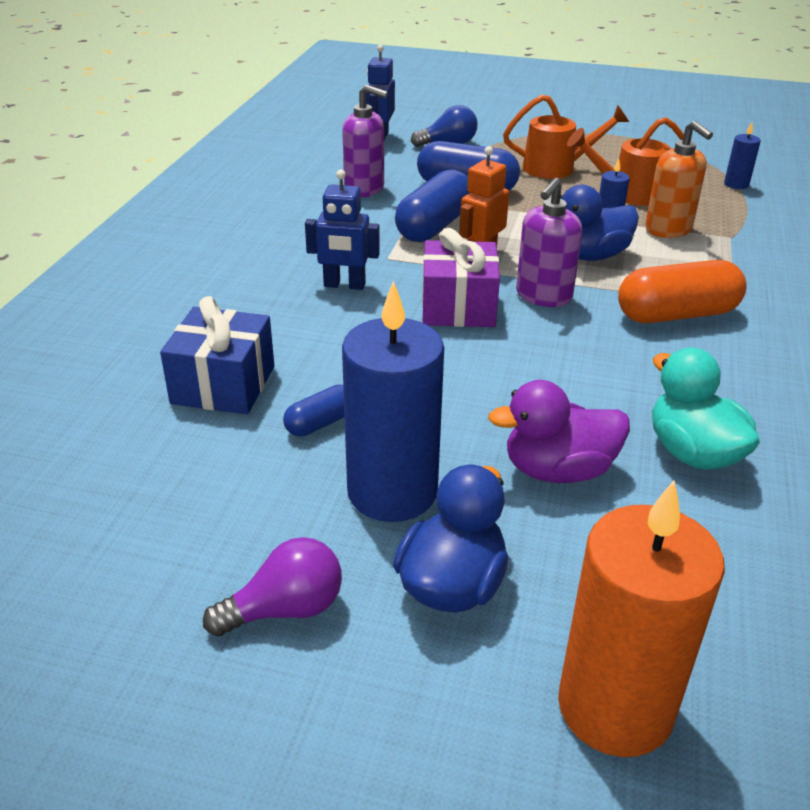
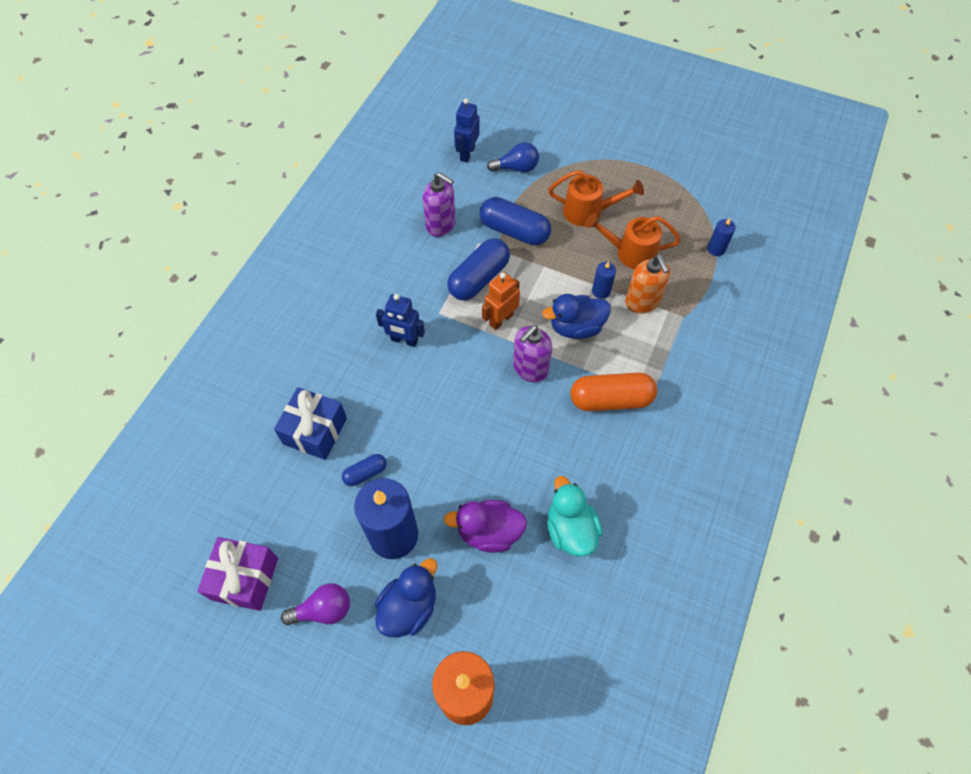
camera: 10 degrees right, 25 degrees up
purple gift [422,228,500,327] -> purple gift moved to [197,537,278,611]

